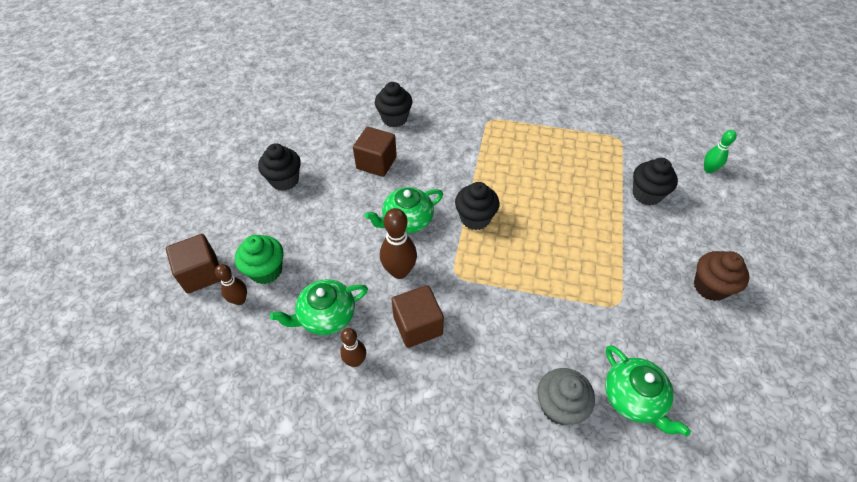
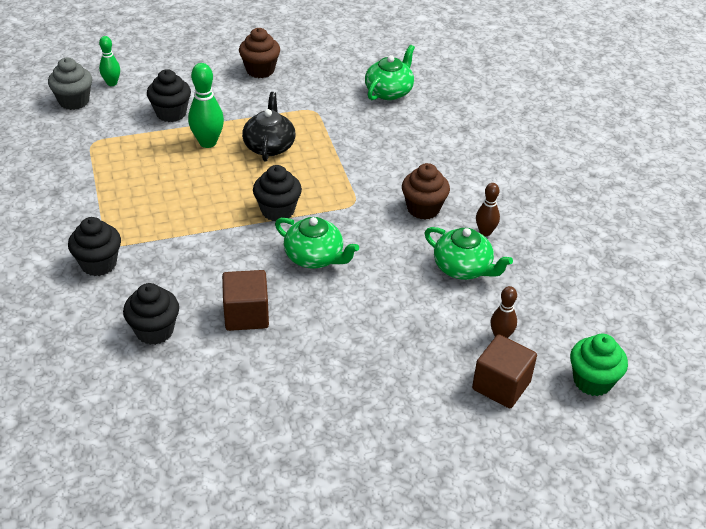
camera: 120 degrees left, 10 degrees down
green cupcake [235,235,284,284] -> green cupcake moved to [570,334,628,396]
black cupcake [258,144,301,191] -> black cupcake moved to [68,217,121,276]
brown bowling pin [380,208,417,279] -> none
brown cube [391,285,444,348] -> brown cupcake [402,163,450,220]
grey cupcake [537,368,595,425] -> grey cupcake moved to [48,58,92,110]
none -> green bowling pin [188,63,224,148]
none -> black teapot [242,92,295,161]

